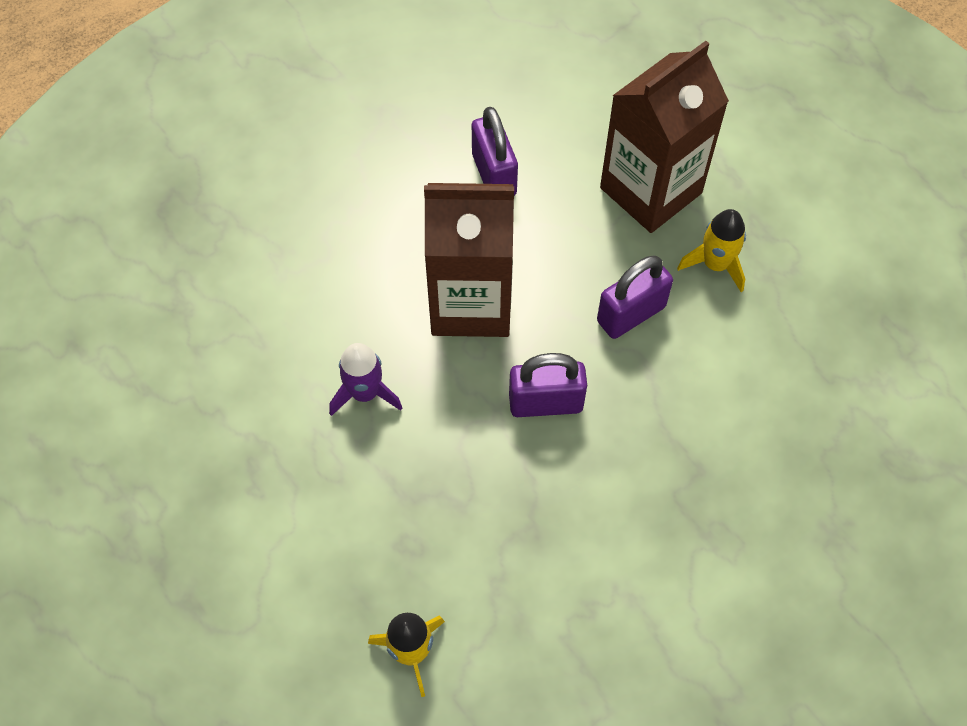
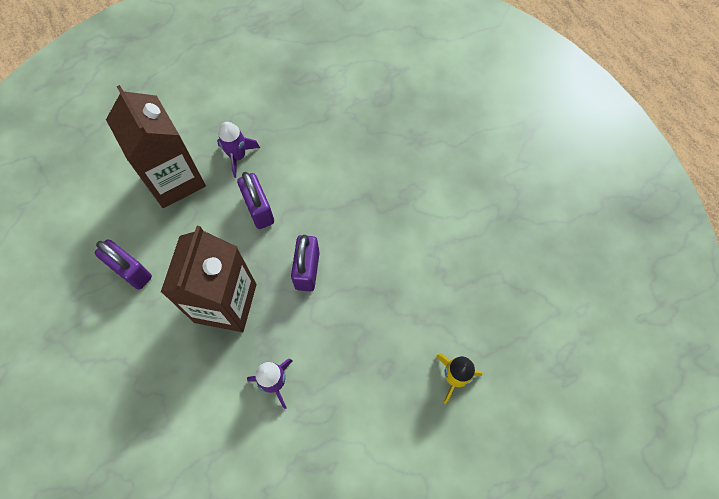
camera: 80 degrees left, 5 degrees up
purple padlock [472,107,518,196] -> purple padlock turned 45 degrees clockwise [95,239,152,290]
yellow rocket [677,209,746,292] -> purple rocket [217,122,260,178]

